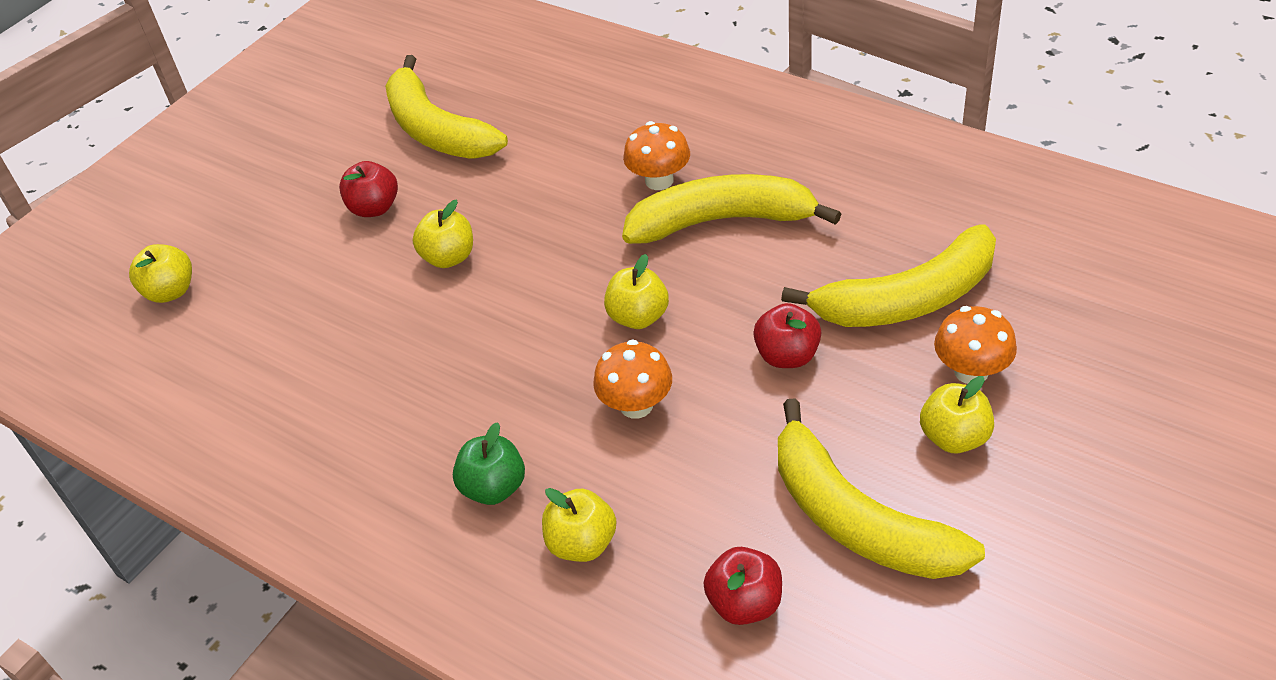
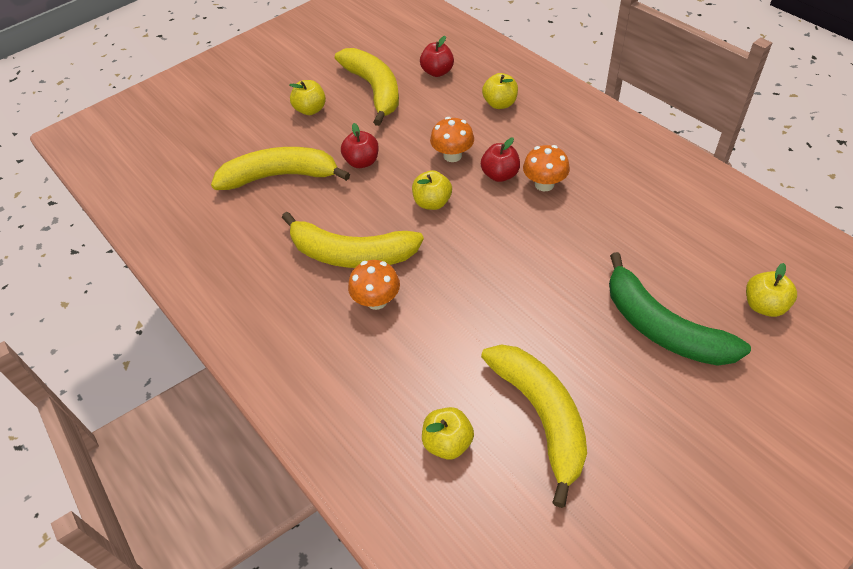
camera: 165 degrees left, 5 degrees up
red apple [339,161,398,217] -> red apple moved to [481,137,520,182]
yellow apple [413,199,473,268] -> yellow apple moved to [422,407,474,460]
green apple [453,422,525,505] -> none
orange mushroom [934,306,1017,384] -> orange mushroom moved to [523,145,570,191]
none -> green banana [609,252,751,366]

